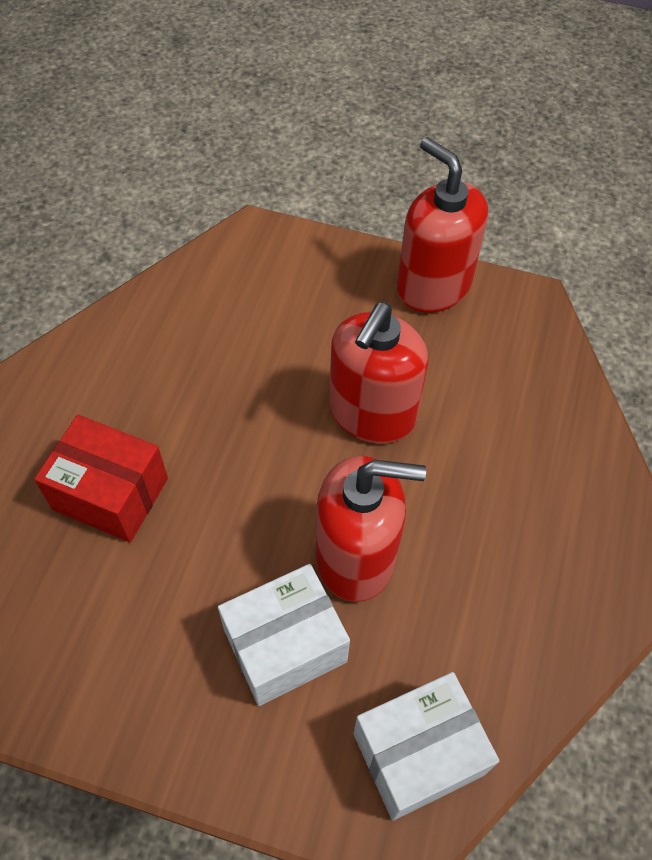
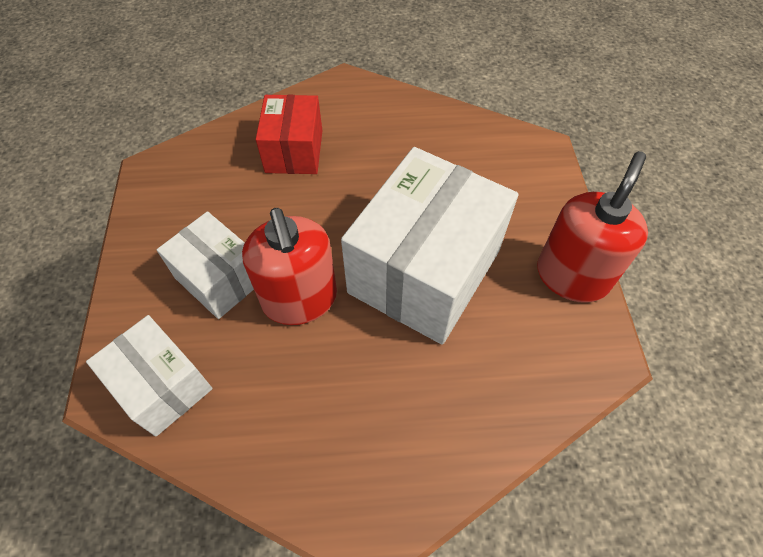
camera: 70 degrees right, 0 degrees up
red soap dispenser [329,302,428,444] -> white box [341,147,519,345]

